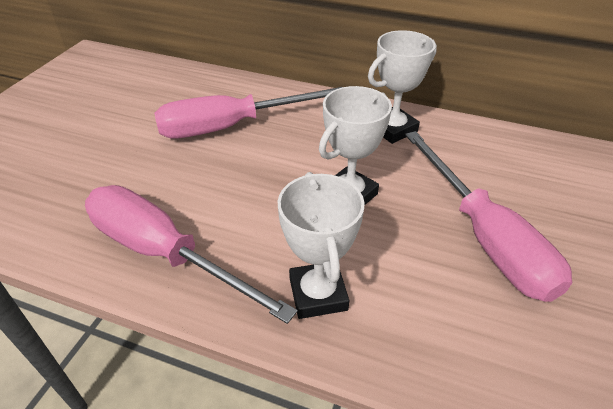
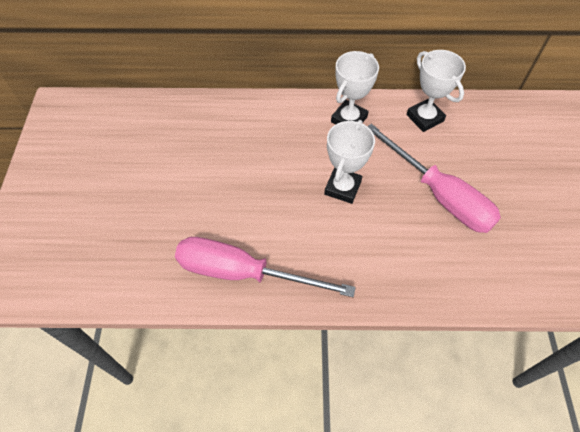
camera: 20 degrees left, 15 degrees up
pink screwdriver [154,87,342,139] -> none
white trophy [277,172,365,319] -> white trophy moved to [407,50,466,132]

